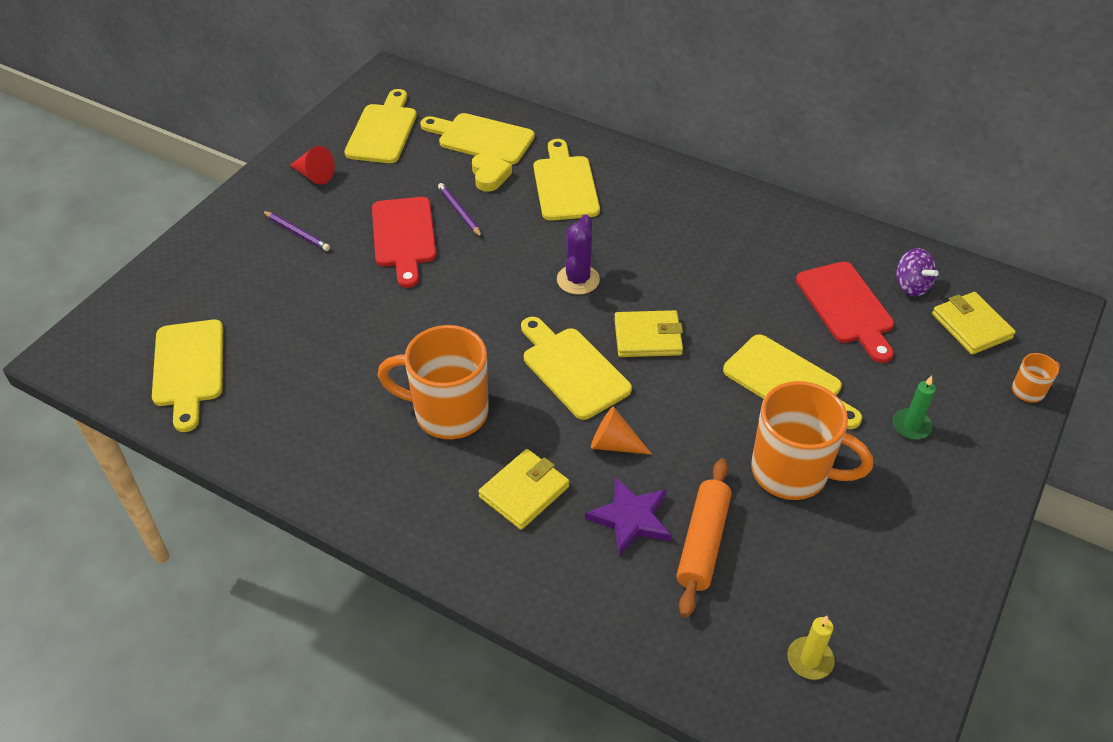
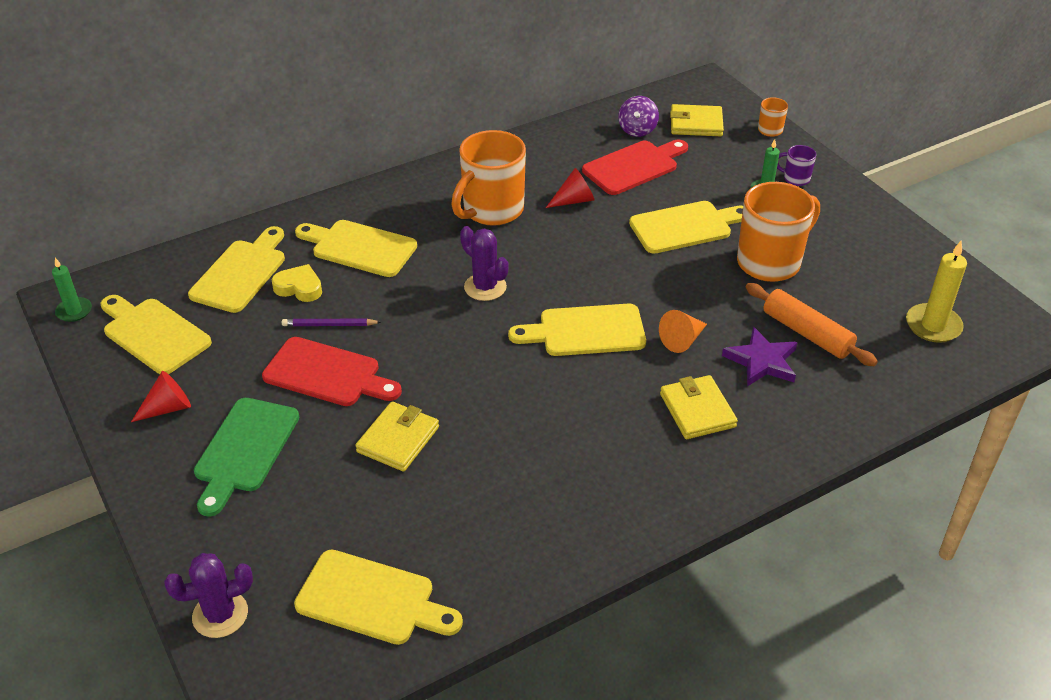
camera: 60 degrees left, 5 degrees down
purple pencil [263,211,330,251] -> green cutting board [194,398,299,517]
orange mug [378,325,489,439] -> orange mug moved to [451,130,526,226]
yellow cutting board [420,113,535,165] -> yellow cutting board turned 150 degrees clockwise [188,226,285,313]
yellow wallet [614,310,683,357] -> yellow wallet moved to [355,401,439,472]
yellow candle [787,616,835,680] -> yellow candle [906,241,967,343], size x1.55
red cutting board [796,262,894,363] -> red cutting board turned 45 degrees counterclockwise [582,140,688,195]
purple spinning top [896,248,939,297] -> purple spinning top turned 105 degrees clockwise [618,96,659,137]
none -> green candle [52,258,92,322]
none -> purple cactus [164,553,253,638]
none -> red cone [546,168,595,208]
none -> purple mug [777,145,816,186]

